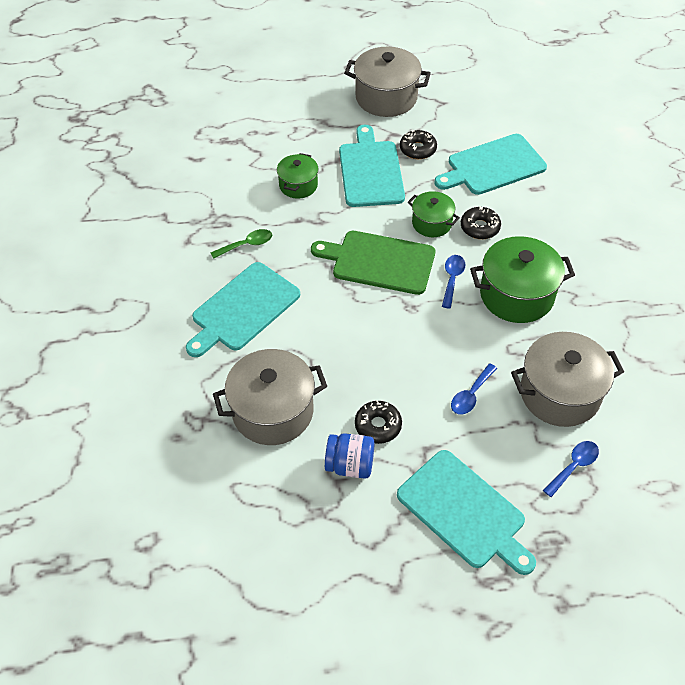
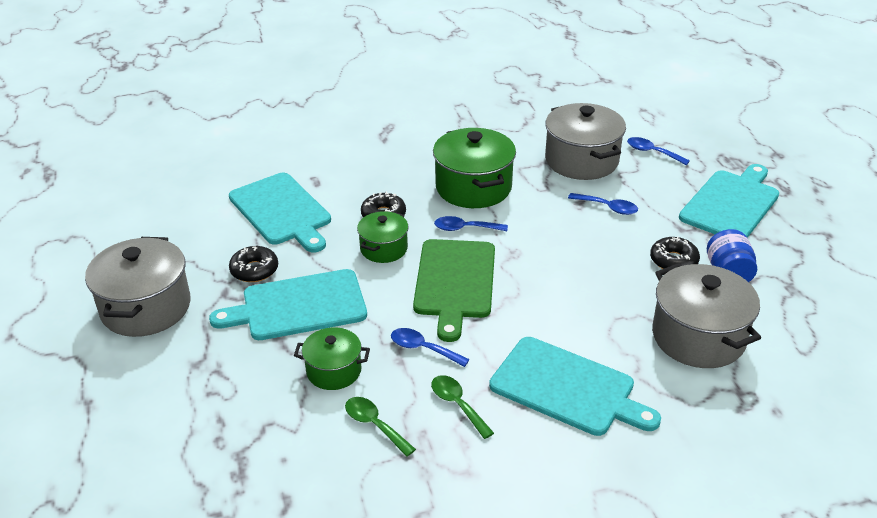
camera: 100 degrees left, 15 degrees down
none -> green spoon [345,397,416,457]
none -> blue spoon [391,328,470,367]

